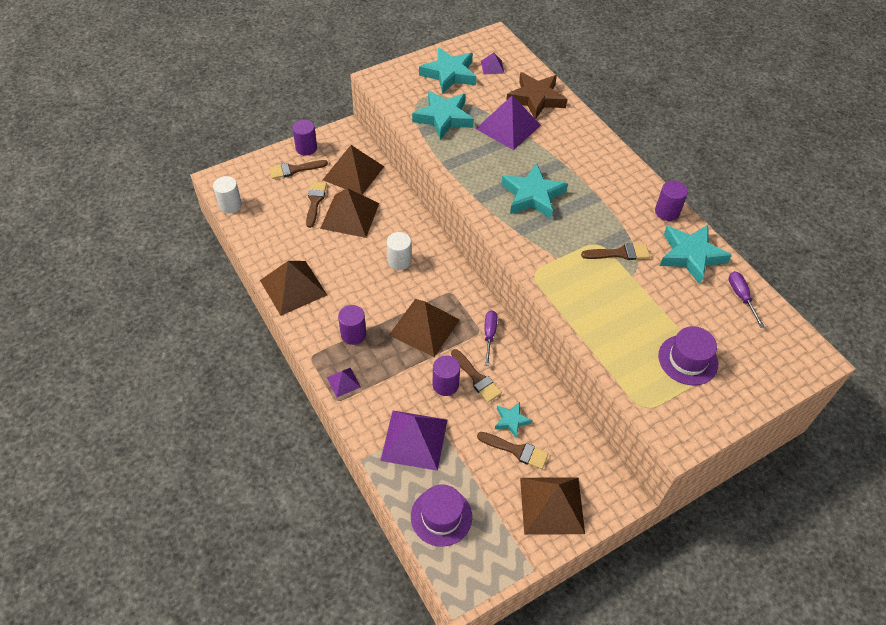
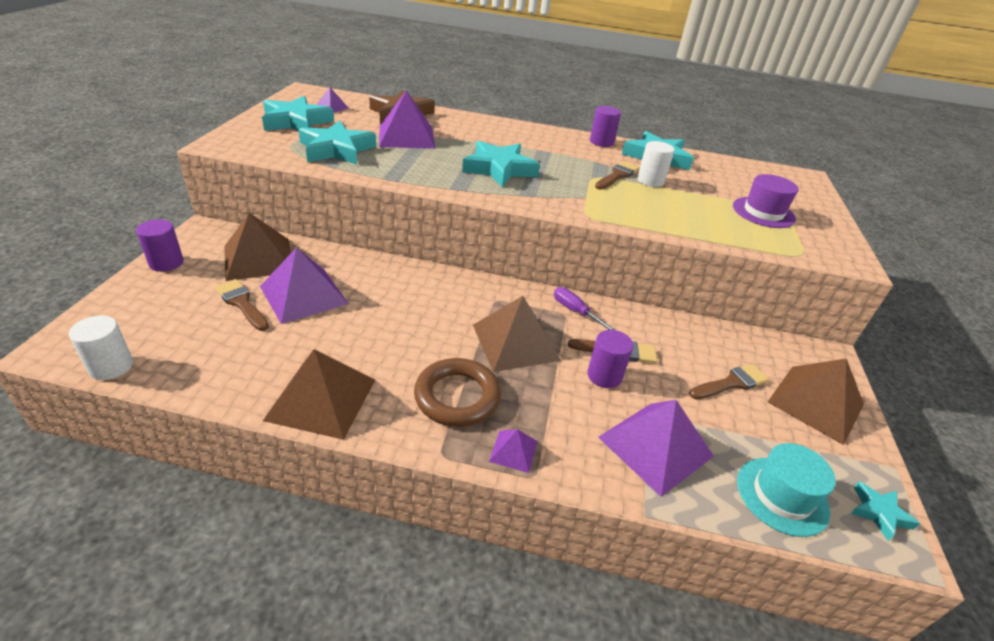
camera: 50 degrees left, 15 degrees down
brown brush [269,160,328,179] -> none
brown pyramid [320,188,379,238] -> purple pyramid [260,247,349,324]
purple cylinder [338,305,366,345] -> brown ring [414,358,501,427]
white cylinder [387,232,411,270] -> white cylinder moved to [637,141,675,187]
purple hat [411,485,472,547] -> turquoise hat [737,443,836,537]
turquoise star [495,402,532,438] -> turquoise star moved to [850,481,920,541]
purple screwdriver [728,271,765,328] -> none

